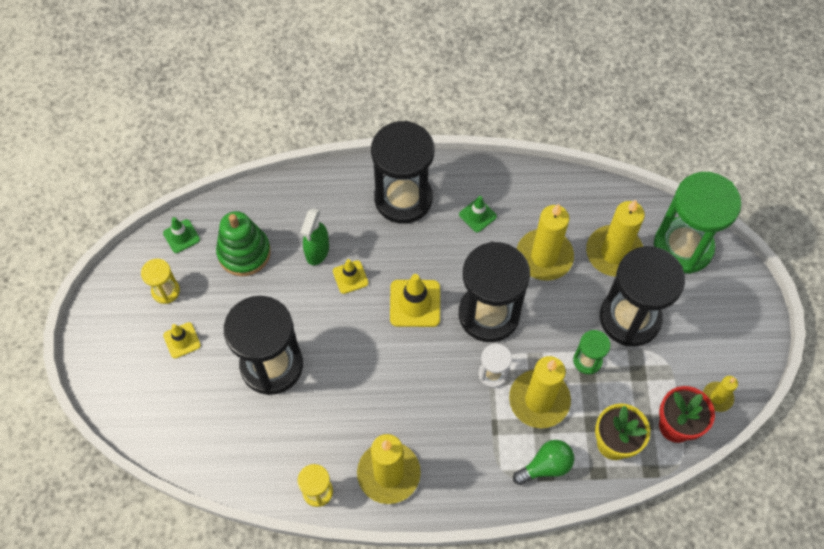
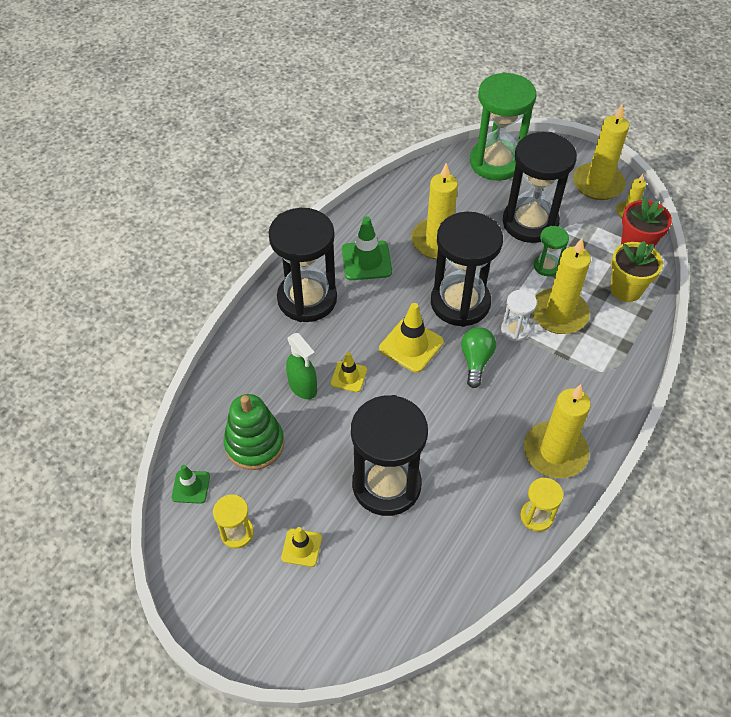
camera: 55 degrees left, 10 degrees down
green traffic cone [459,196,497,232] -> green traffic cone [342,216,392,280], size x1.65
green light bulb [513,440,574,485] -> green light bulb moved to [461,327,496,388]
yellow candle [586,200,645,277] -> yellow candle moved to [573,103,629,200]

